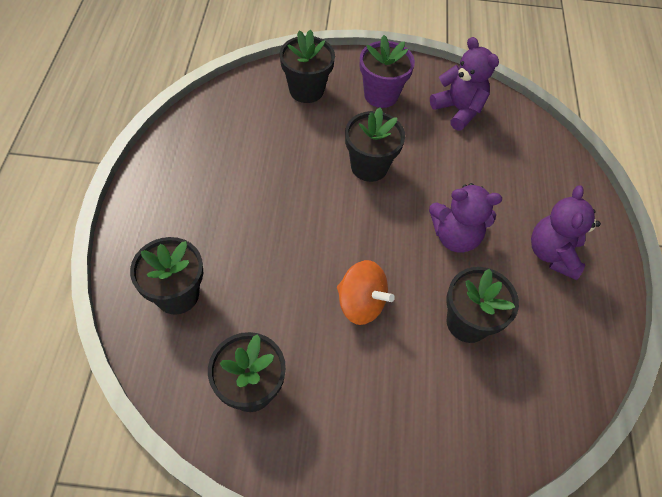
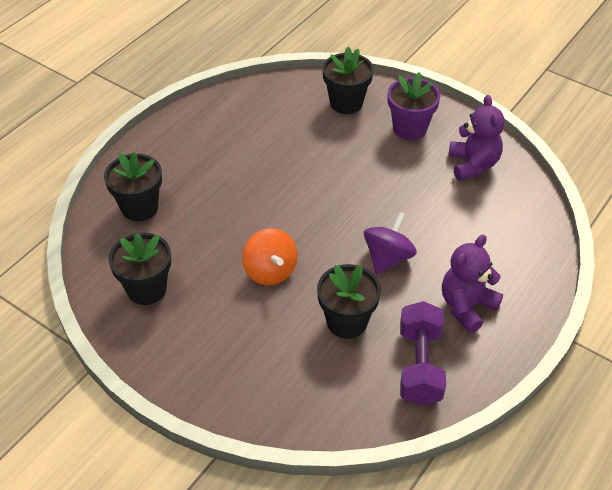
camera: 35 degrees right, 10 degrees down
black flower pot [345,107,405,182] -> none
purple teddy bear [429,183,502,253] -> purple spinning top [364,212,417,274]
none -> purple dumbbell [400,301,446,406]

